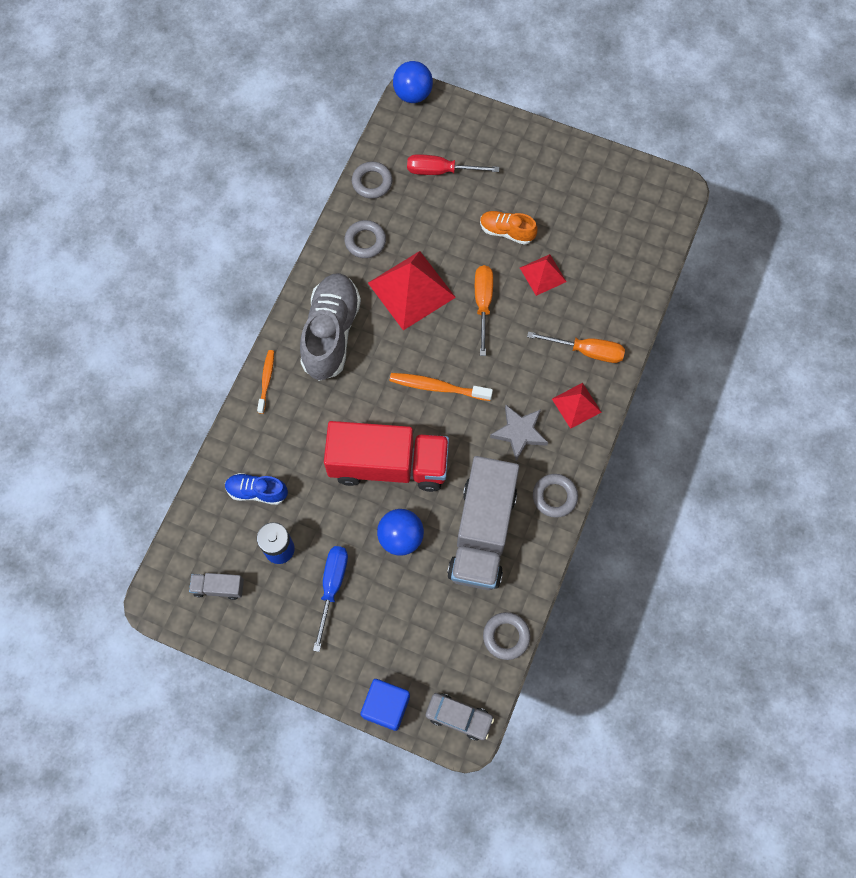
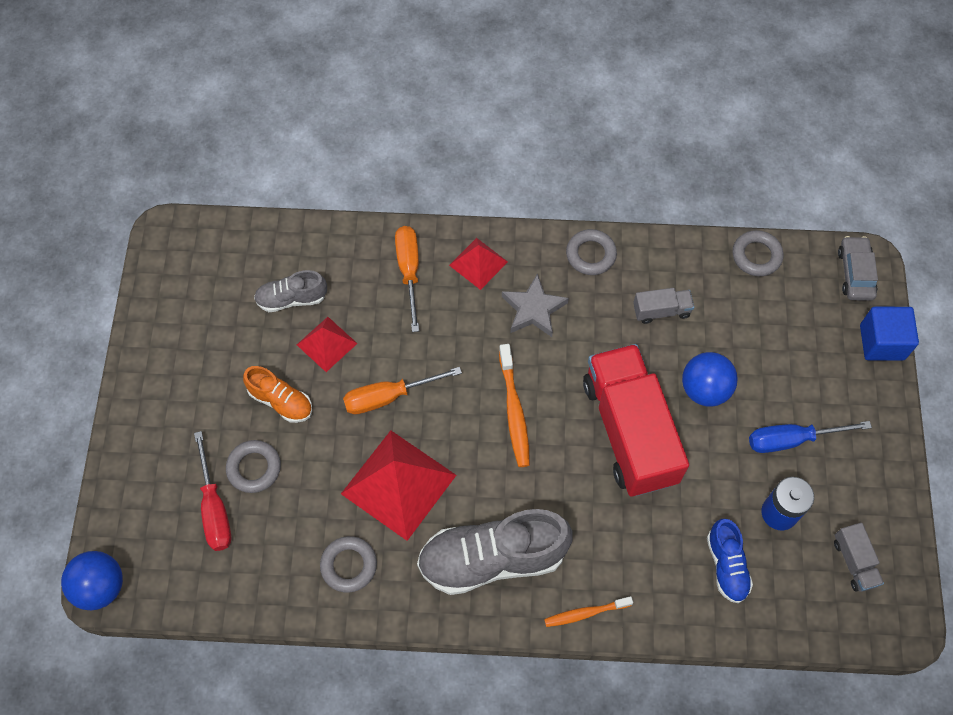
camera: 110 degrees left, 5 degrees down
grey ring [352,162,392,199] -> grey ring moved to [226,440,281,493]
grey truck [447,456,519,590] -> grey truck [633,288,694,324], size x0.42
orange shoe [480,211,538,245] -> orange shoe turned 60 degrees counterclockwise [243,366,312,423]
none -> grey shoe [254,270,327,312]

